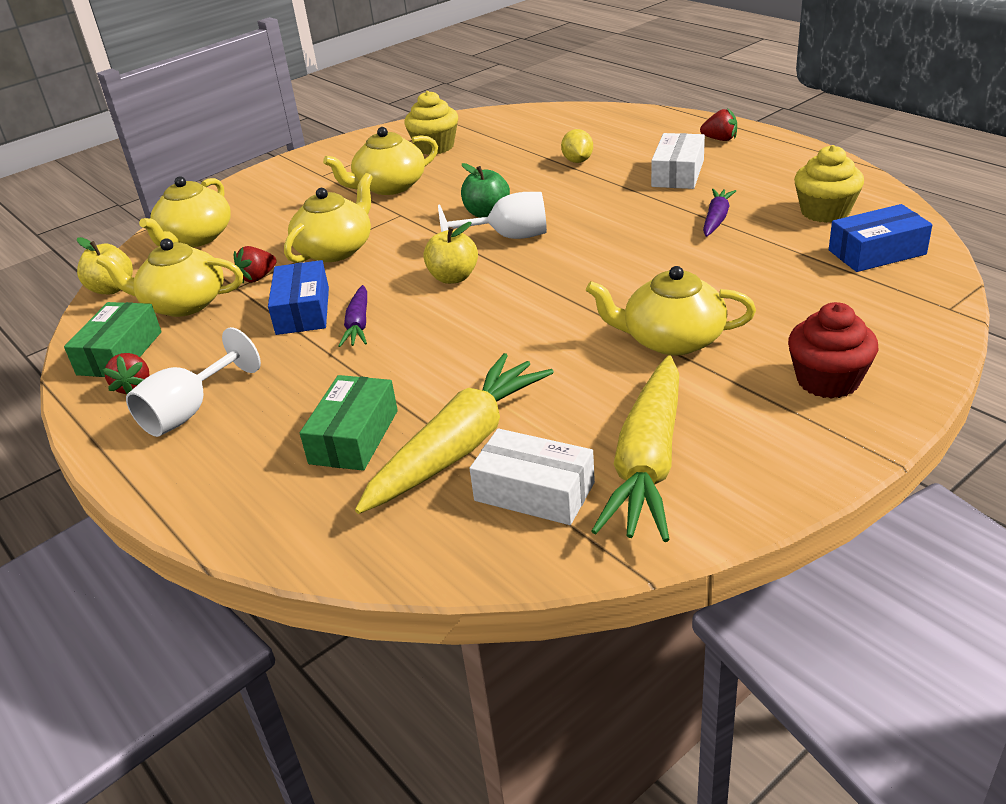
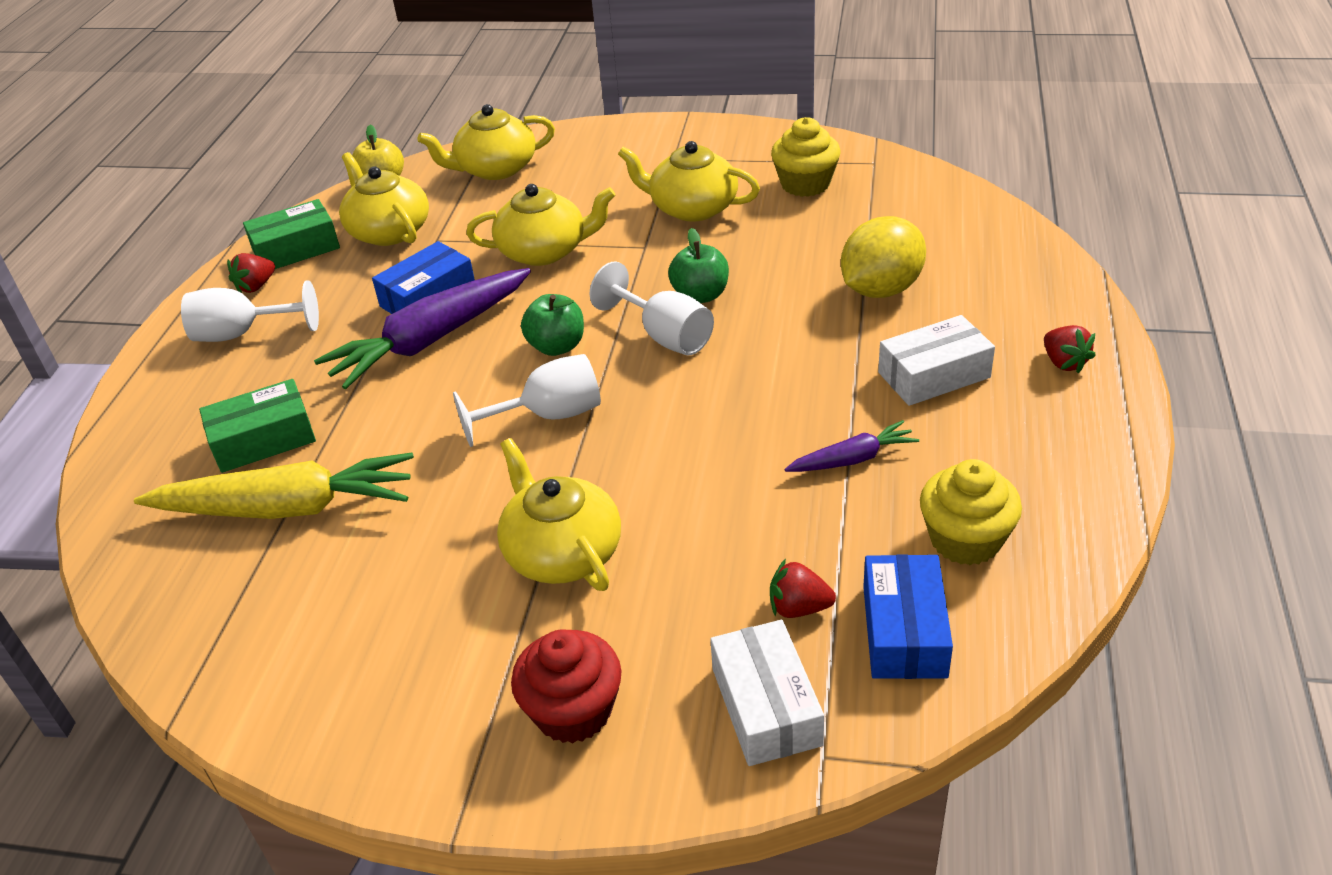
camera: 50 degrees right, 5 degrees up
red strawberry [234,246,276,284] -> red strawberry moved to [770,559,836,618]
purple carrot [339,285,367,347] -> purple carrot [314,268,531,389], size x1.99
yellow apple [423,222,478,284] -> green apple [521,294,584,356]
white box [469,428,595,525] -> white box moved to [710,620,824,766]
yellow lemon [561,129,593,163] -> yellow lemon [841,216,926,298], size x1.79
yellow carrot [591,355,679,542] -> none
blue box [829,204,932,272] -> blue box turned 60 degrees clockwise [863,554,953,679]
none -> white goblet [453,354,601,447]

